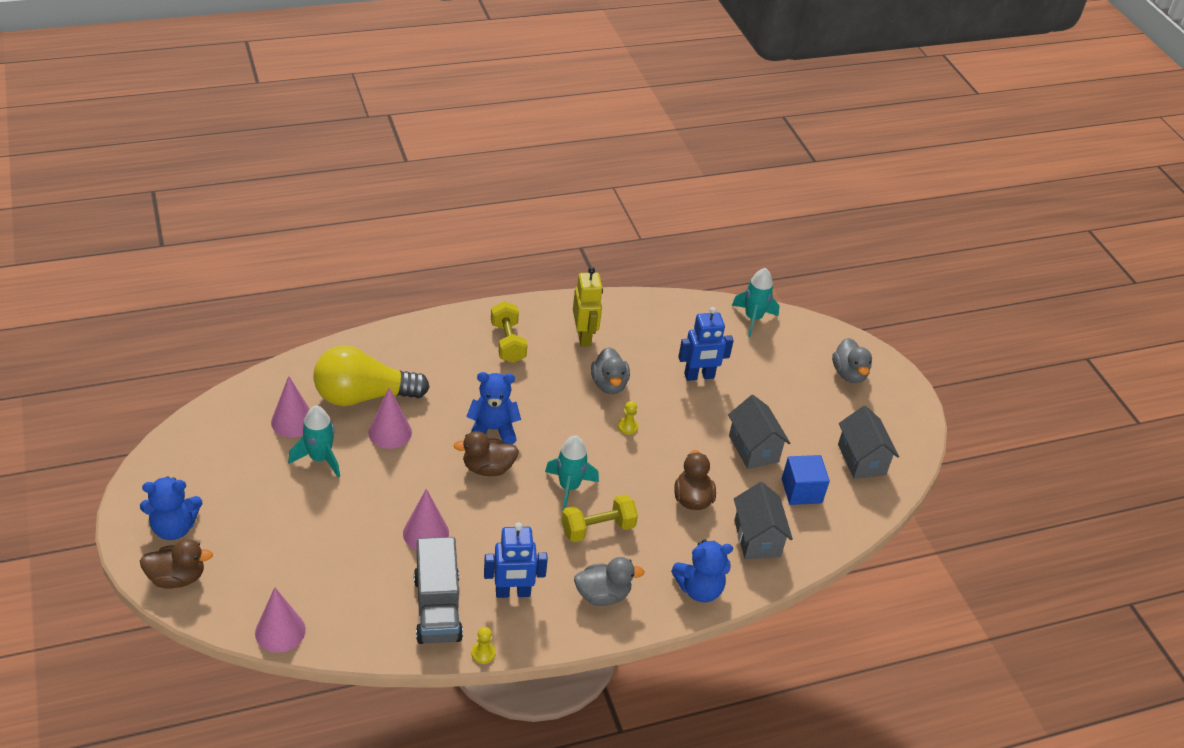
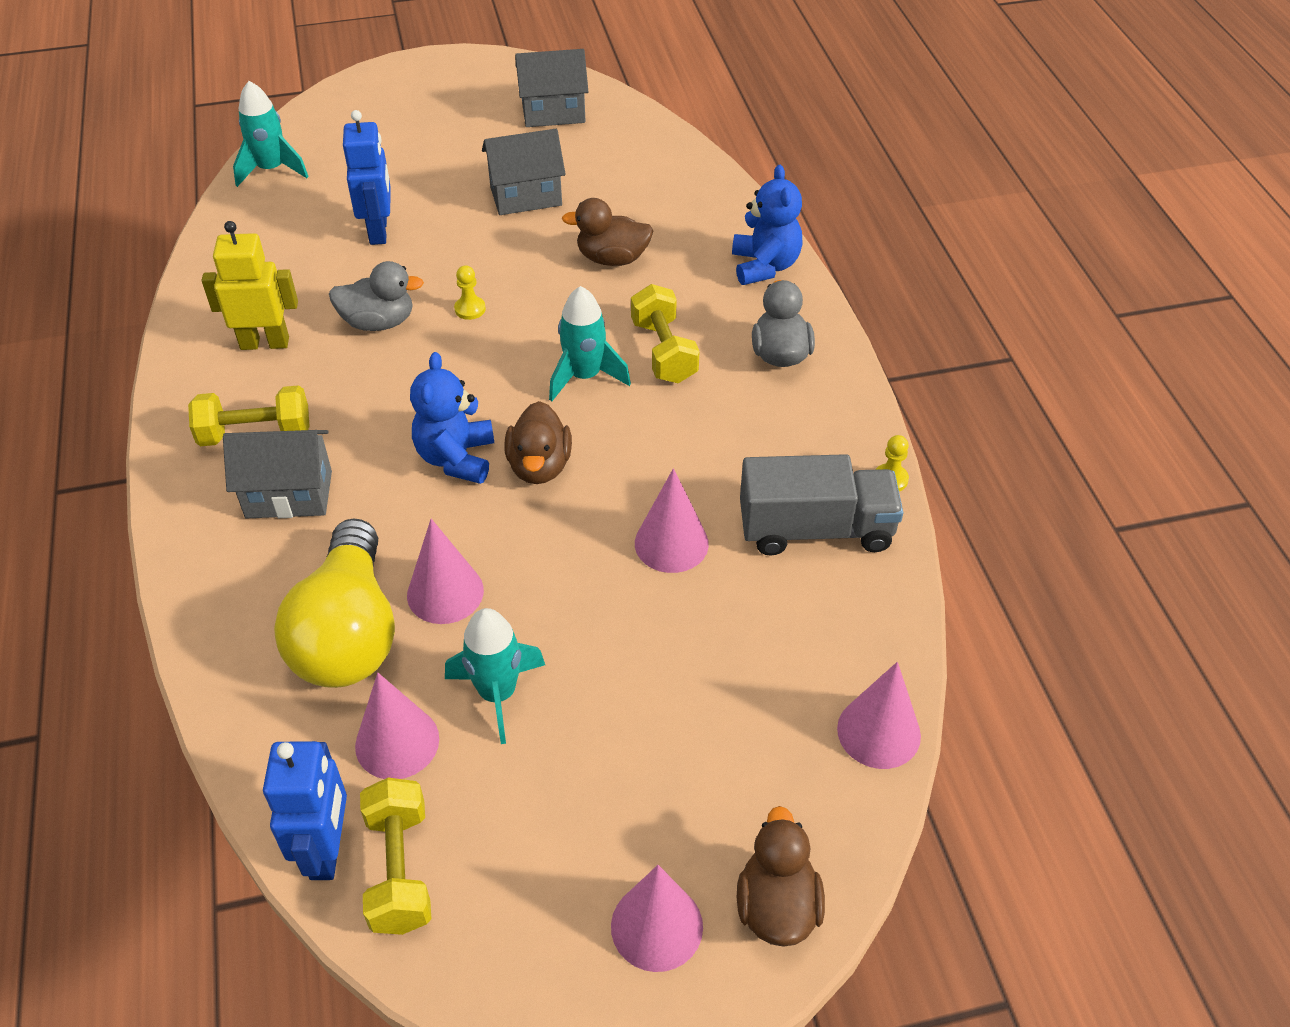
camera: 80 degrees left, 5 degrees up
blue teddy bear [140,476,202,540] -> pink cone [611,865,703,972]
blue robot [484,522,548,598] -> blue robot moved to [263,741,347,880]
grey house [734,482,793,559] -> grey house moved to [223,430,332,518]
blue cube [782,455,830,505] -> none
grey duck [832,338,872,383] -> none
none -> yellow dumbbell [360,778,431,935]

